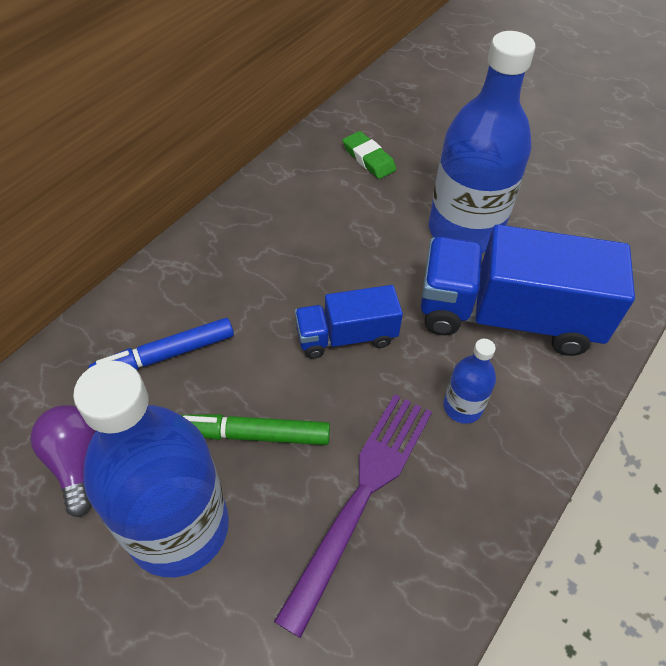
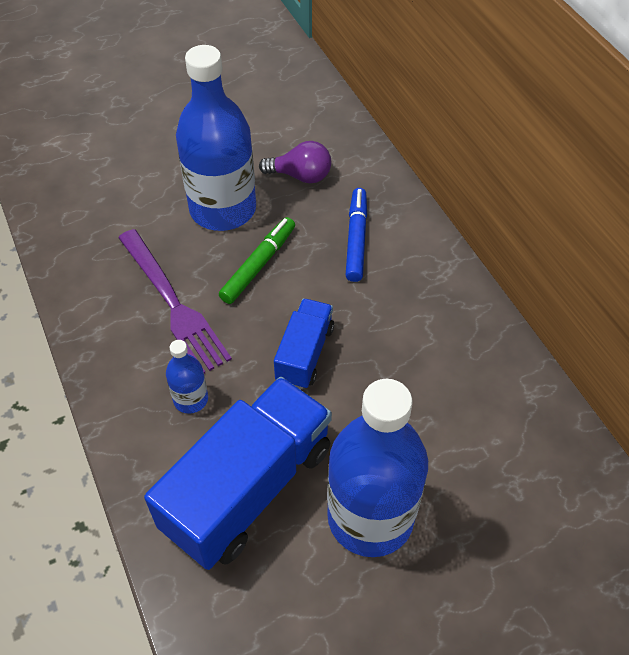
camera: 120 degrees right, 0 degrees up
green eraser [343,131,396,179] -> none

